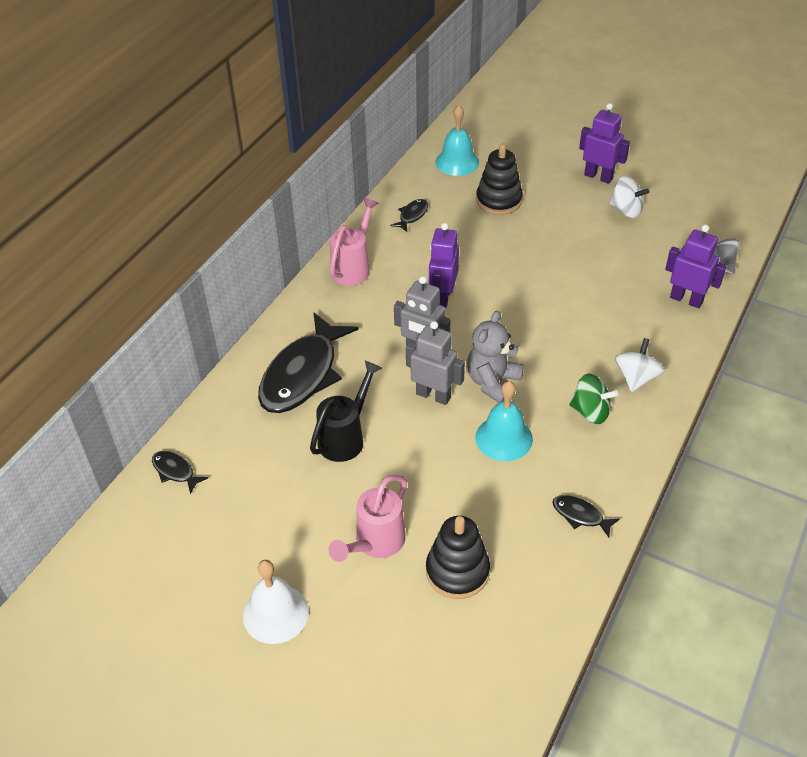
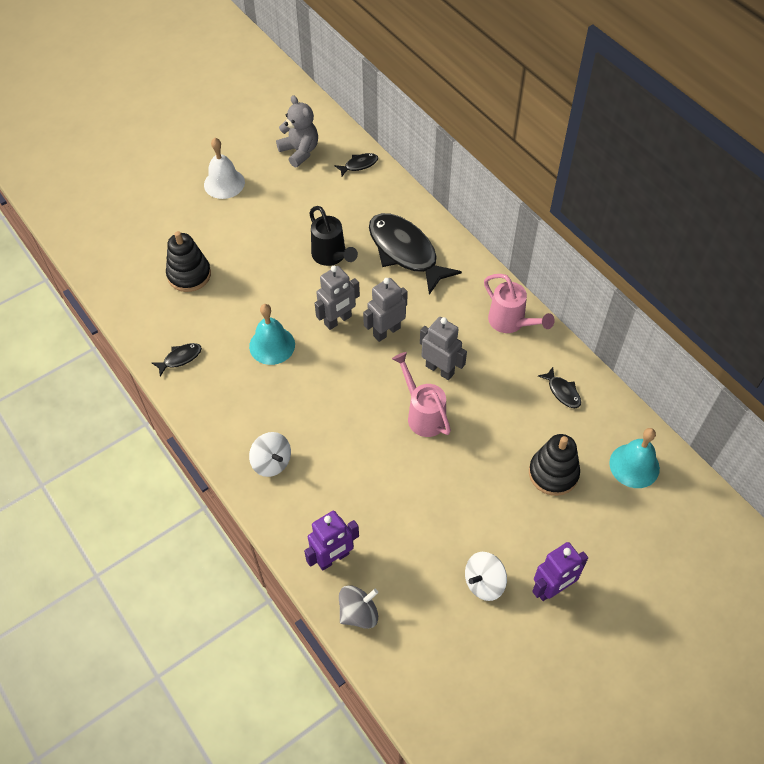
camera: 115 degrees right, 10 degrees up
pink watering can [328,475,407,562] -> pink watering can moved to [392,352,451,437]
purple robot [429,223,459,309] -> grey robot [420,317,467,380]
grey teddy bear [467,310,524,403] -> grey teddy bear moved to [276,95,318,167]
green spinning top [569,374,618,424] -> none

